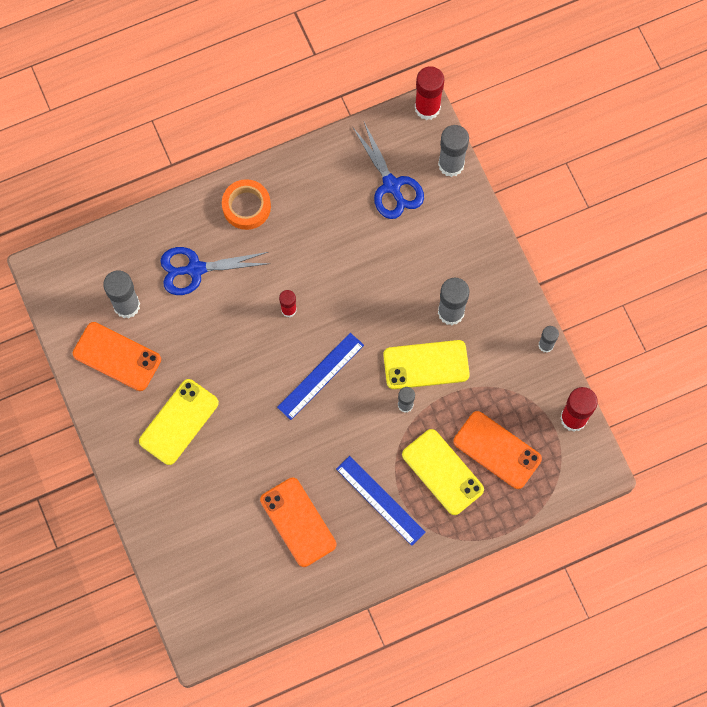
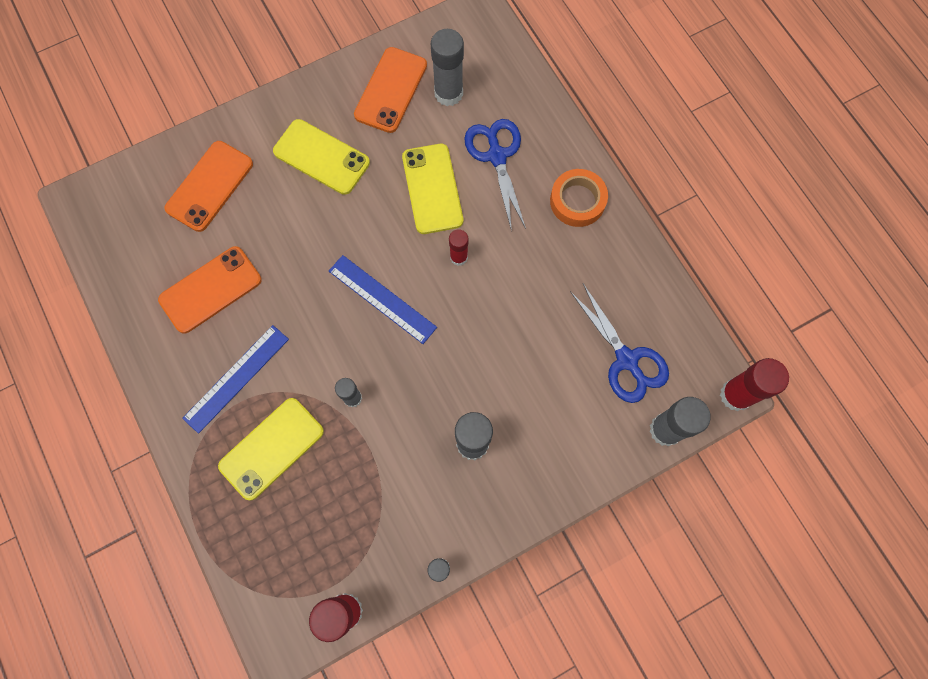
camera: 85 degrees right, 0 degrees up
blue scissors [353,122,424,219] -> blue scissors turned 90 degrees counterclockwise [570,284,669,403]
yellow phone [383,340,470,389] -> yellow phone moved to [402,144,463,234]
orange phone [454,411,542,489] -> orange phone moved to [165,141,253,232]

